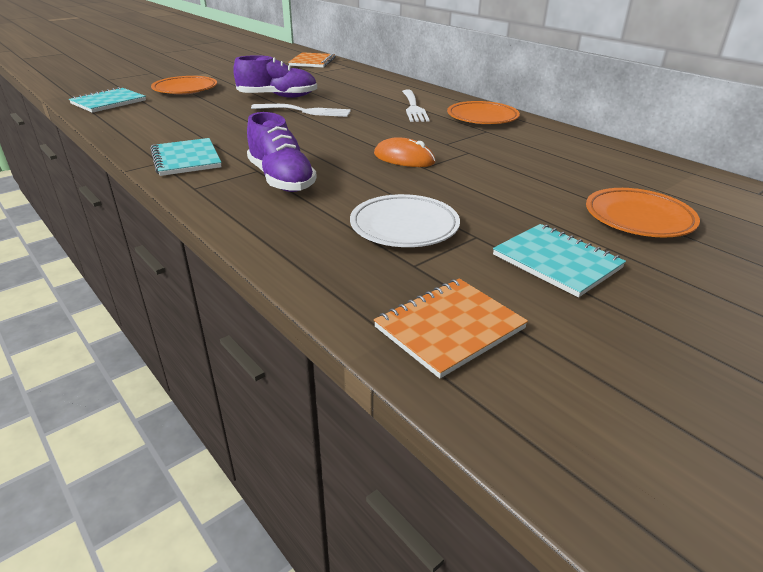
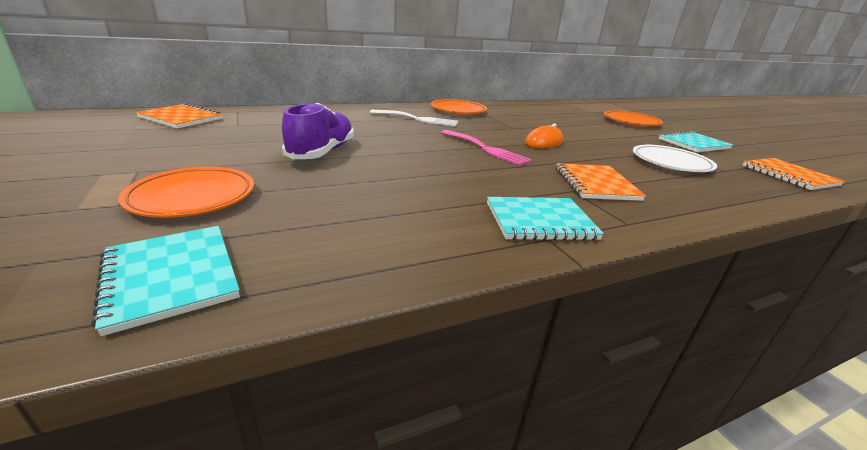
camera: 75 degrees left, 5 degrees down
purple shoe [247,112,317,192] -> orange notebook [556,163,646,201]
white fork [251,104,351,117] -> none
none -> pink fork [441,130,532,166]

